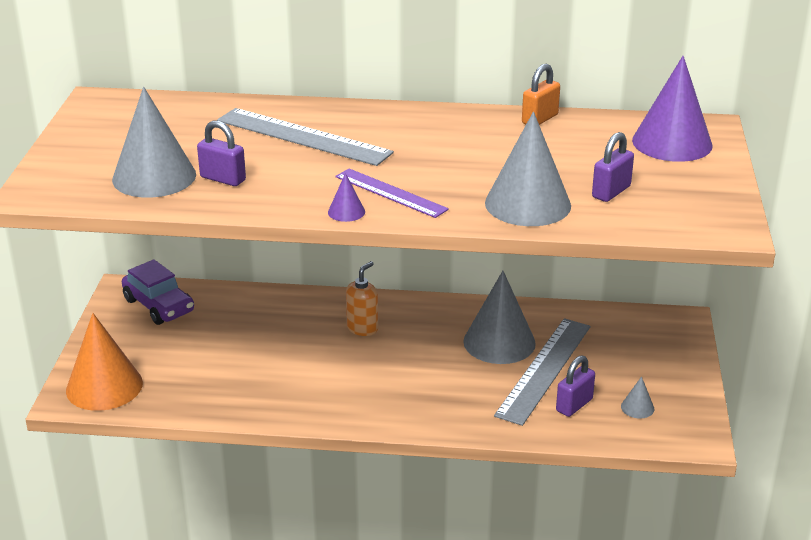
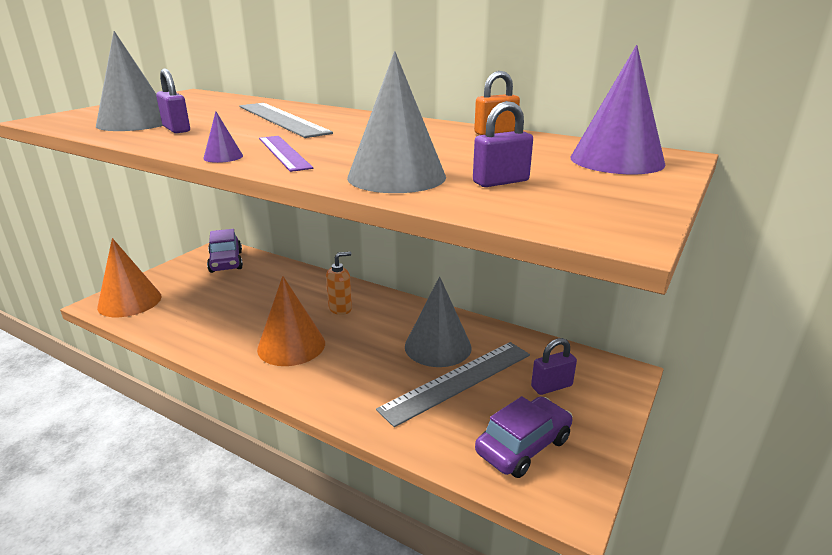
camera: 25 degrees right, 5 degrees down
purple padlock [556,355,595,417] -> purple padlock moved to [531,338,577,395]
grey cone [621,376,654,419] -> purple car [475,396,573,478]
none -> orange cone [257,276,325,366]

